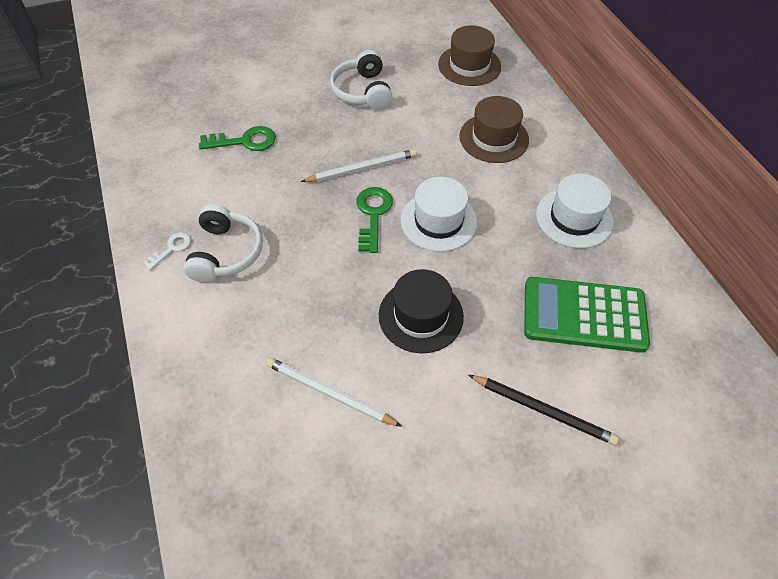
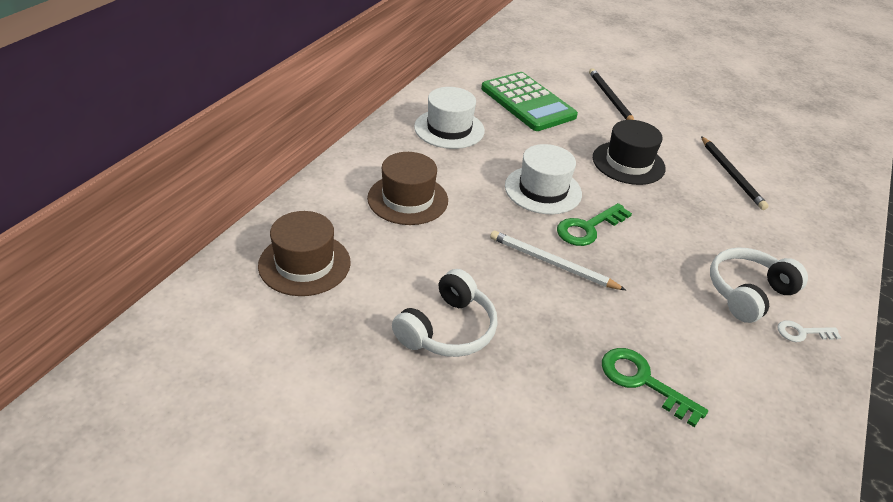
camera: 135 degrees left, 15 degrees down
white pencil [266,357,402,427] -> black pencil [701,136,769,210]

